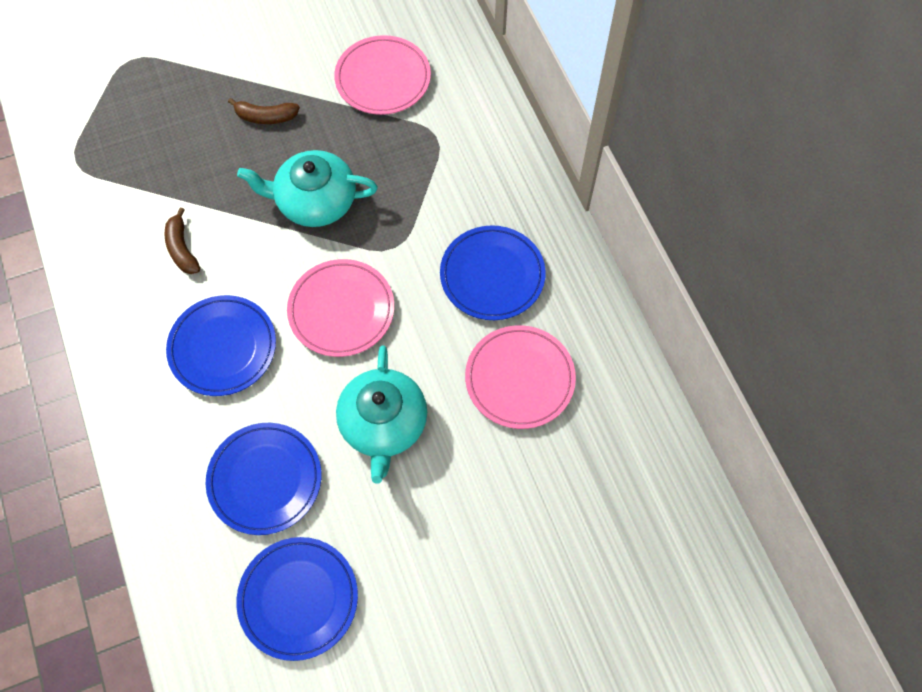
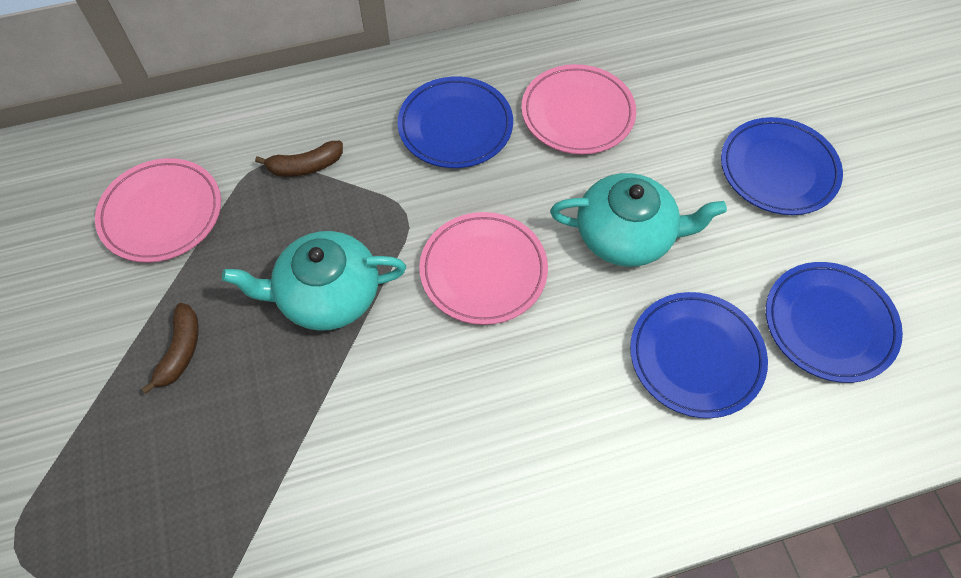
camera: 85 degrees left, 5 degrees down
brown banana [165,208,200,274] -> brown banana moved to [255,141,343,177]
blue plate [166,295,276,396] -> blue plate moved to [721,117,843,215]
turquoise teapot [237,150,378,227] -> turquoise teapot turned 75 degrees clockwise [222,231,406,331]

